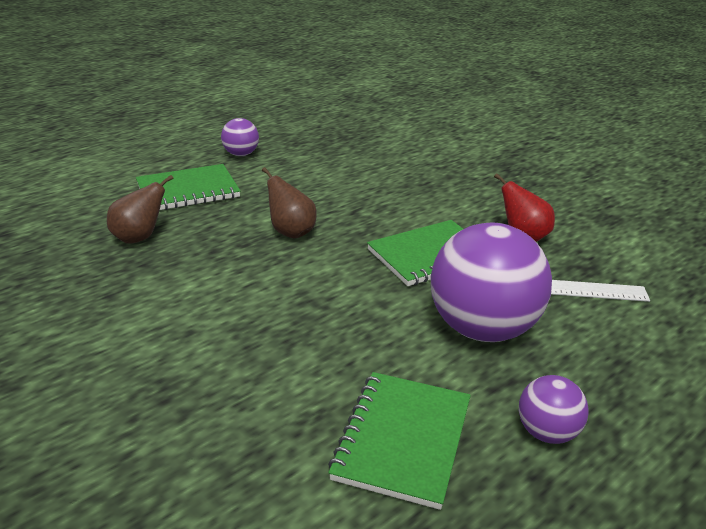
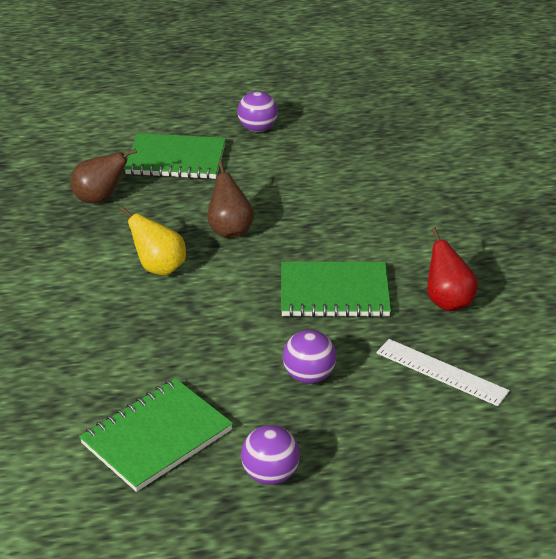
camera: 30 degrees right, 5 degrees up
purple ball [430,223,552,342] -> purple ball [283,330,336,384], size x0.48
none -> yellow pear [119,206,186,276]

